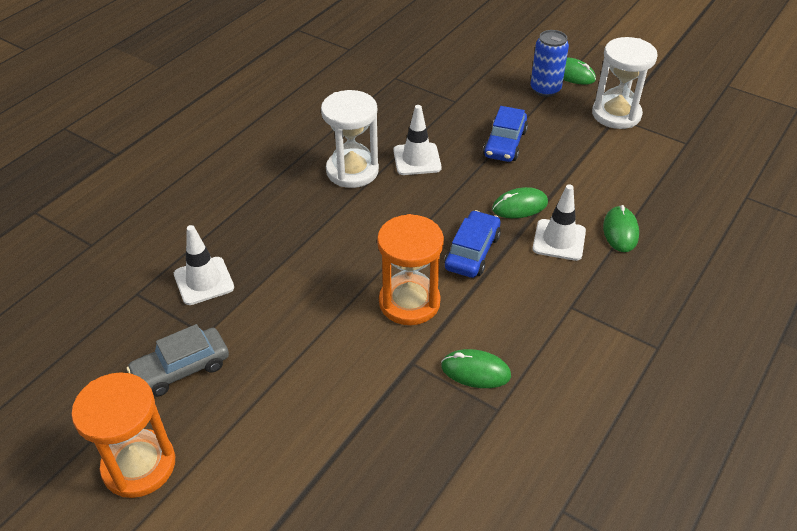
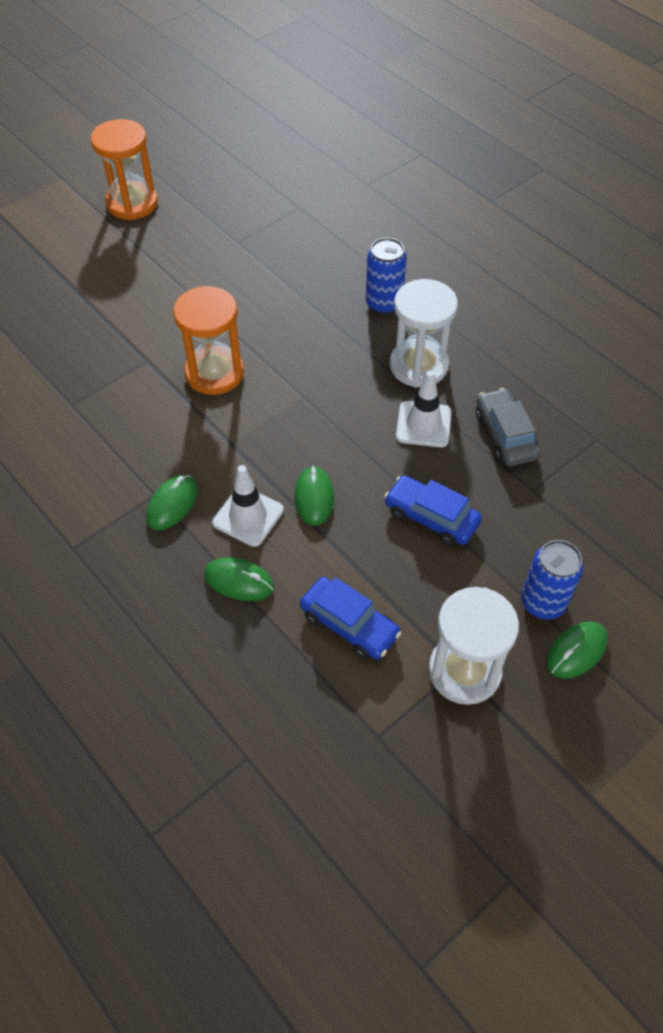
camera: 105 degrees right, 10 degrees up
grey car [127,324,229,397] -> grey car moved to [476,388,540,466]
white traffic cone [174,225,234,305] -> none
green mouse [441,349,511,388] -> green mouse moved to [146,475,198,531]
blue car [444,210,501,278] -> blue car moved to [300,577,401,660]
none -> blue can [366,238,407,314]

